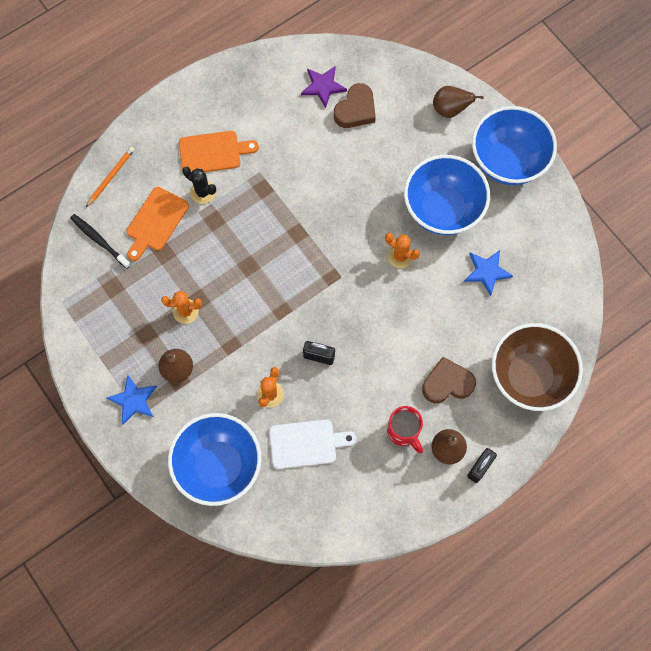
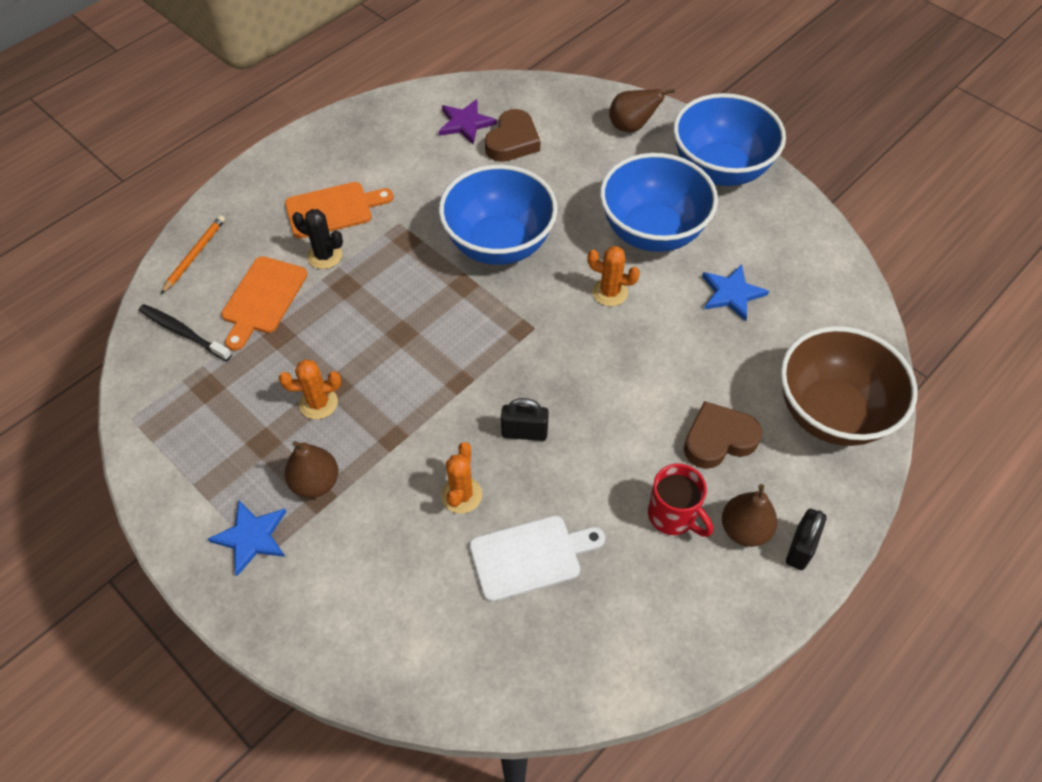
camera: 10 degrees left, 15 degrees down
blue bowl [168,413,261,506] -> blue bowl moved to [439,165,558,265]

